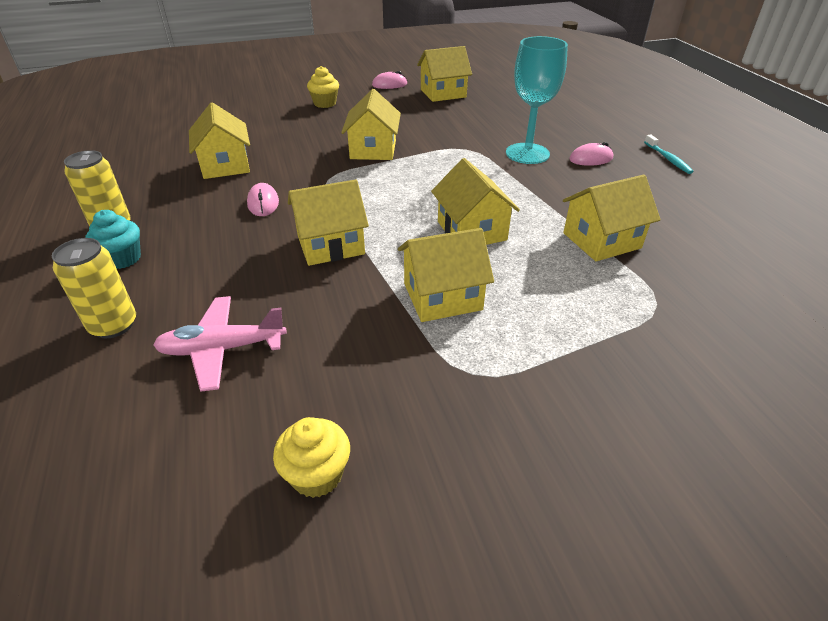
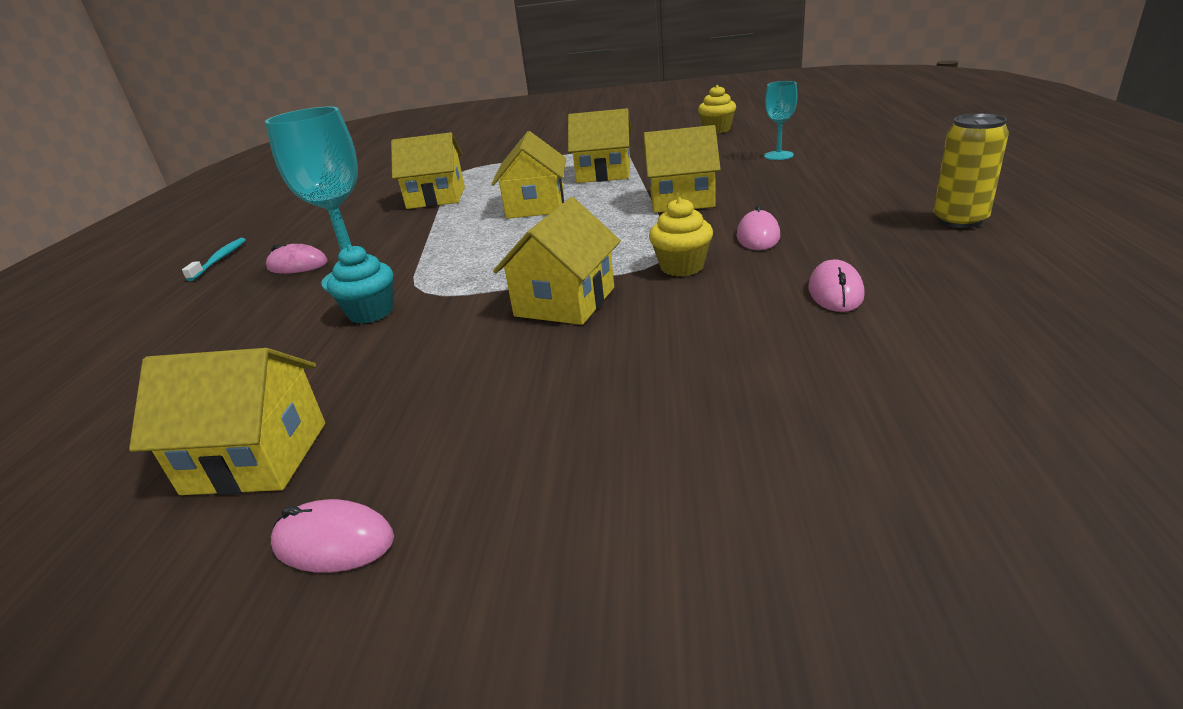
camera: 155 degrees left, 10 degrees down
yellow can [52,238,136,338] -> none
turquoise cupcake [85,210,141,269] -> turquoise cupcake moved to [327,245,393,324]
pink plane [153,296,287,392] -> turquoise goblet [764,81,797,160]
yellow house [189,102,250,179] -> pink mouse [808,259,864,312]
yellow cupcake [307,66,339,108] -> yellow cupcake moved to [649,197,713,276]

